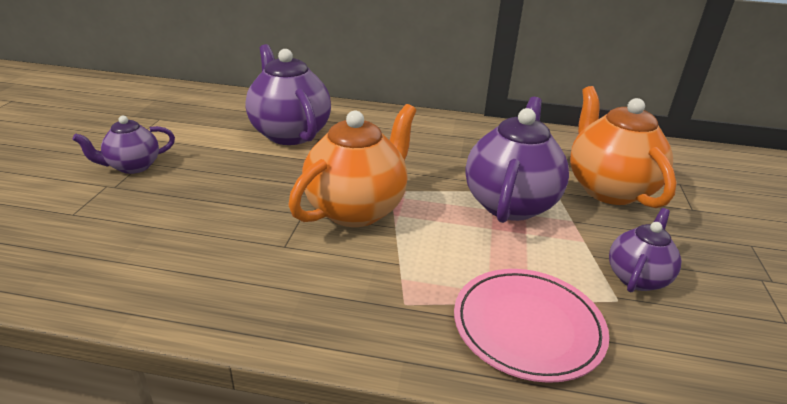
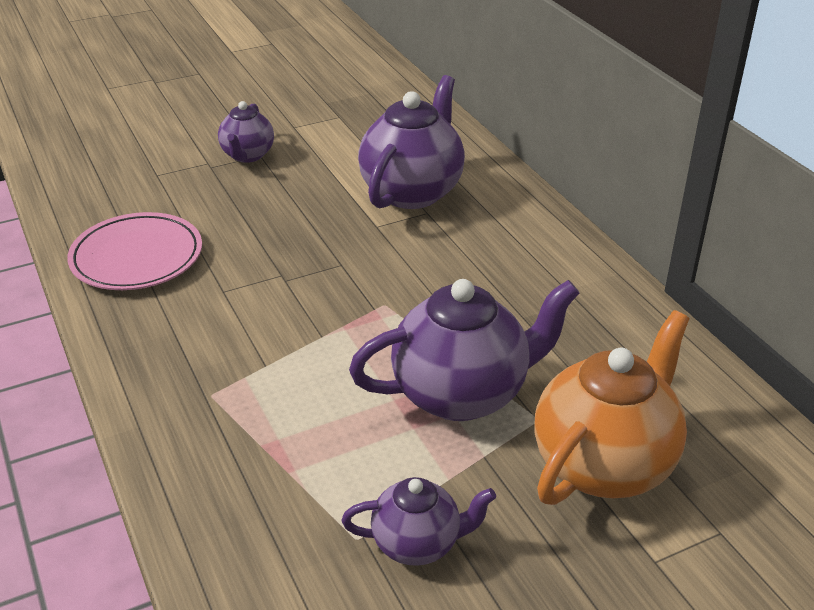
camera: 55 degrees right, 5 degrees up
purple teapot [73,116,175,174] -> purple teapot turned 105 degrees counterclockwise [218,101,274,163]
orange teapot [288,104,416,227] -> none
pink plate [454,269,609,383] -> pink plate moved to [67,212,202,290]

